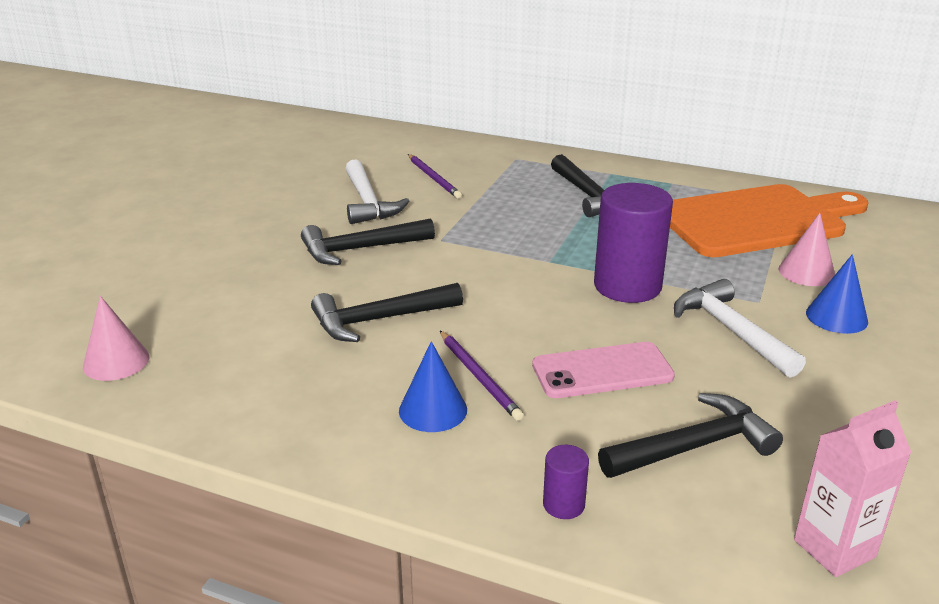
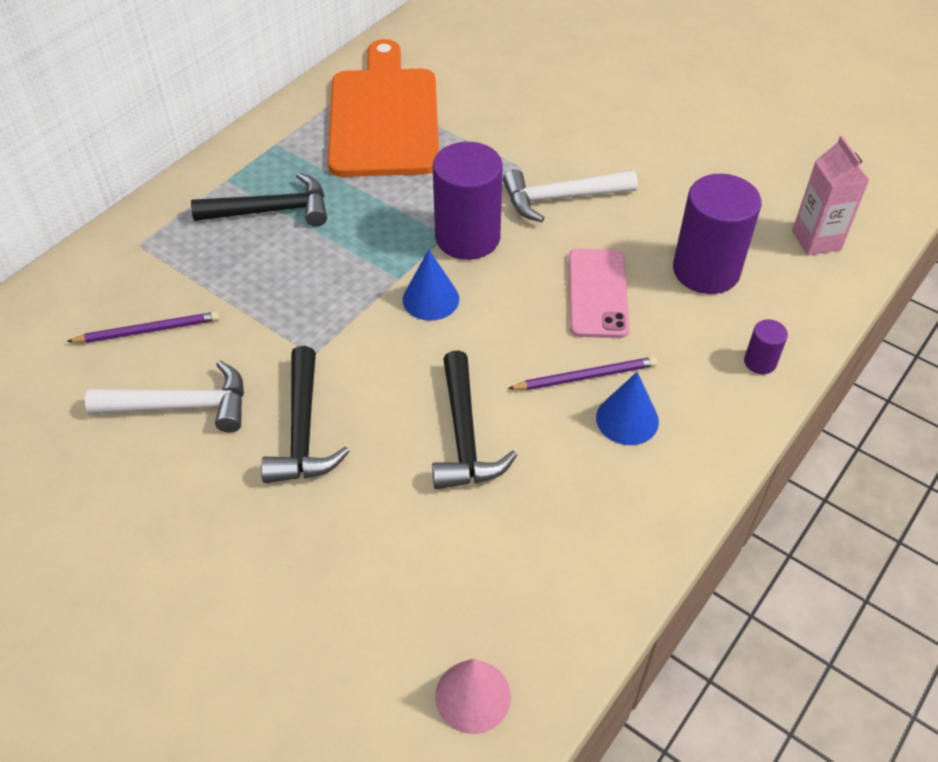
camera: 75 degrees left, 20 degrees up
black hammer [598,393,783,478] -> purple cylinder [673,174,761,294]
pink cone [778,213,835,286] -> none
blue cone [806,254,868,334] -> blue cone moved to [403,250,459,321]

